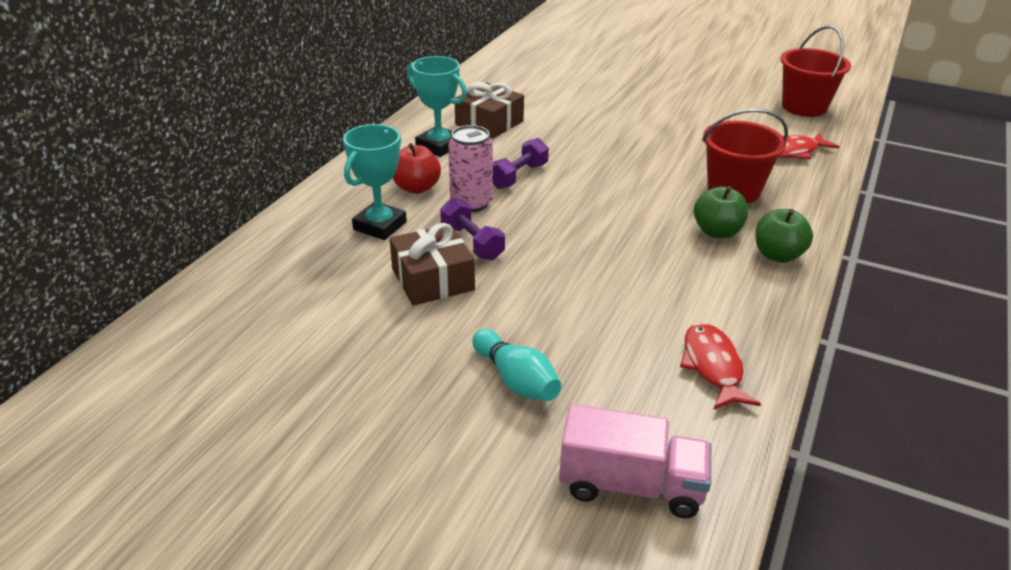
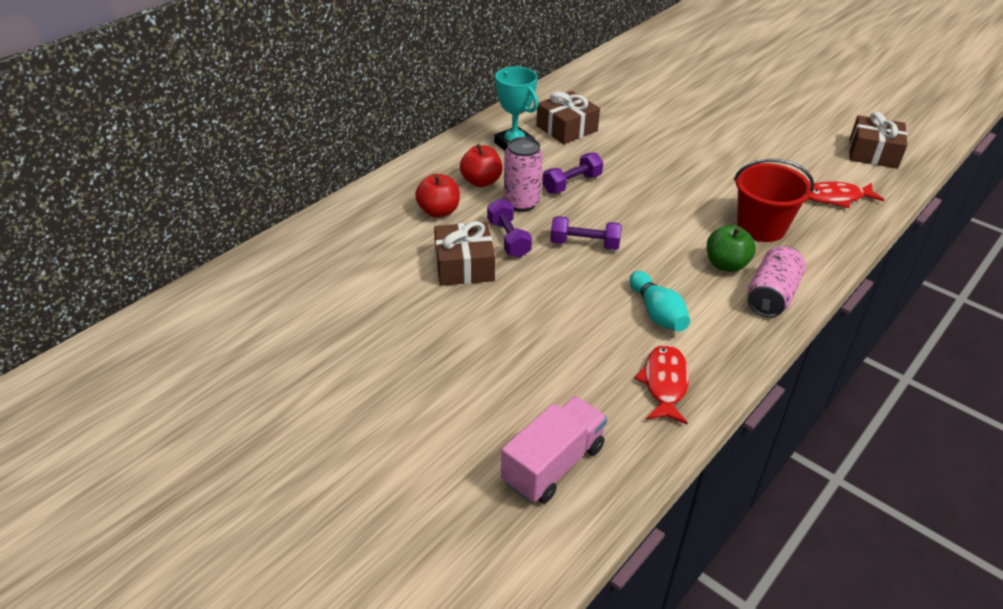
camera: 15 degrees right, 5 degrees up
turquoise trophy [343,124,407,240] -> red apple [415,174,460,218]
turquoise bowling pin [472,329,561,401] -> turquoise bowling pin moved to [629,271,690,332]
pink truck [559,404,711,518] -> pink truck turned 75 degrees counterclockwise [501,396,607,503]
green apple [756,209,813,263] -> pink can [748,246,806,317]
red bucket [780,25,851,117] -> brown gift [849,111,907,169]
none -> purple dumbbell [550,216,622,250]

